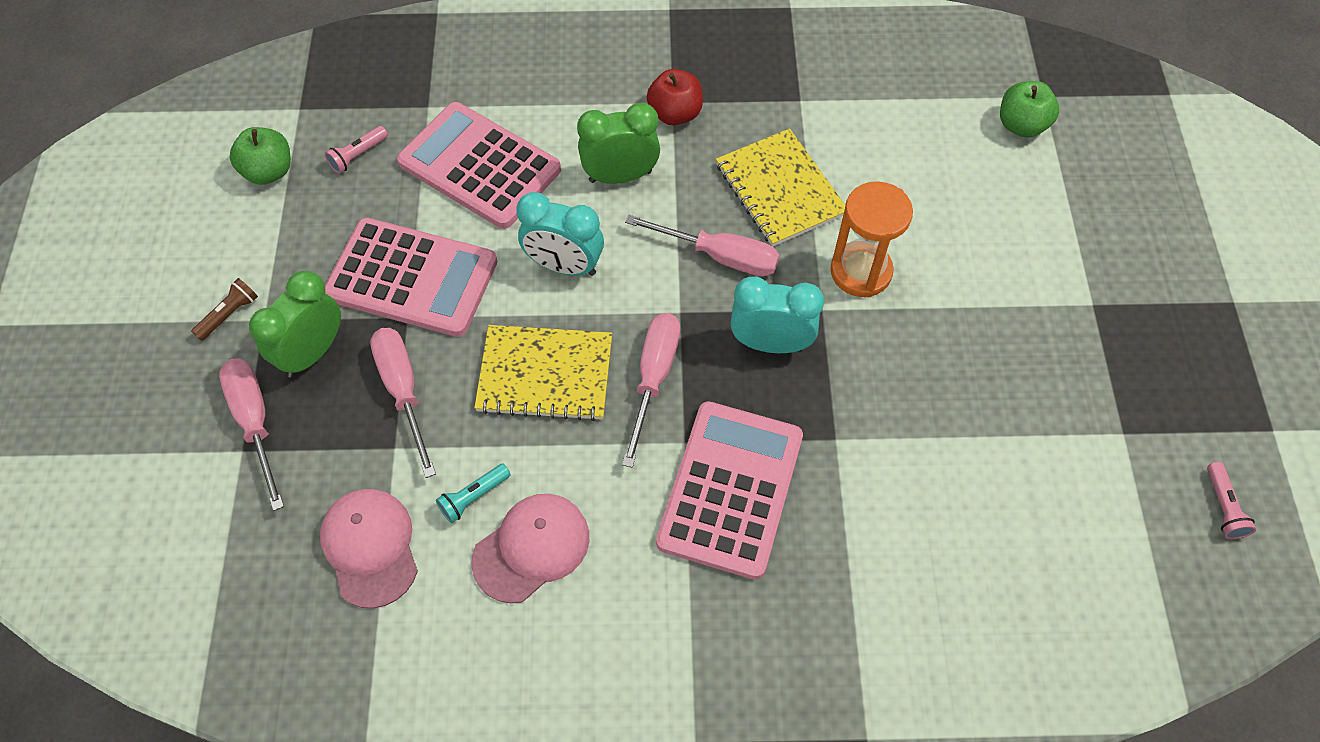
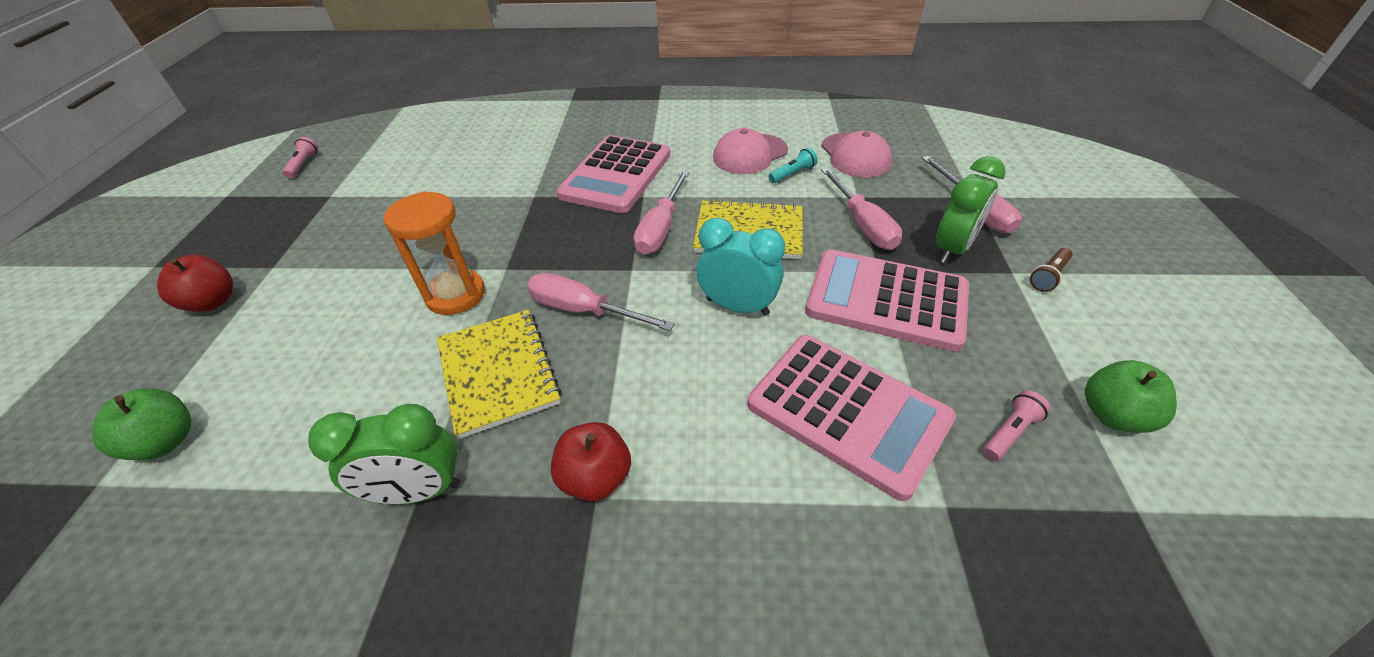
camera: 175 degrees left, 15 degrees down
green clock [577,102,660,184] -> green clock moved to [308,404,461,504]
turquoise clock [731,277,824,353] -> none
none -> red apple [157,255,233,312]

